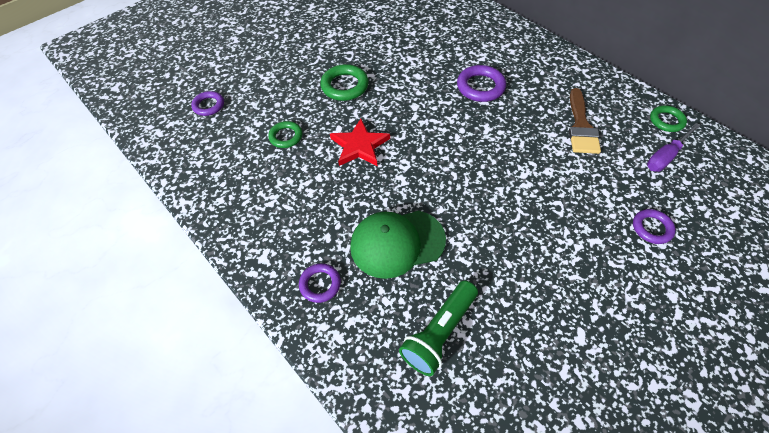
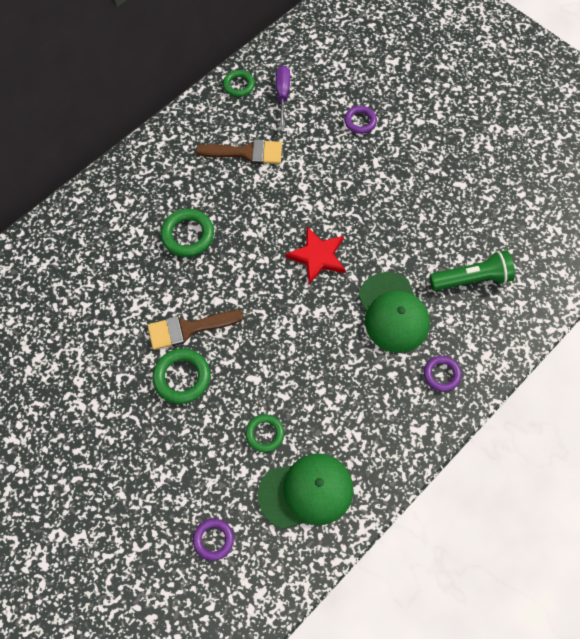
camera: 95 degrees left, 10 degrees up
red star [330,119,390,166] -> red star moved to [285,227,346,284]
green flashlight [399,281,478,376] -> green flashlight turned 45 degrees counterclockwise [429,250,515,291]
purple ring [457,65,506,102] -> green ring [161,209,214,257]
purple screwdriver [647,123,701,172] -> purple screwdriver turned 135 degrees counterclockwise [276,66,290,130]
none -> brown brush [148,310,243,350]
none -> green cap [258,453,354,529]

